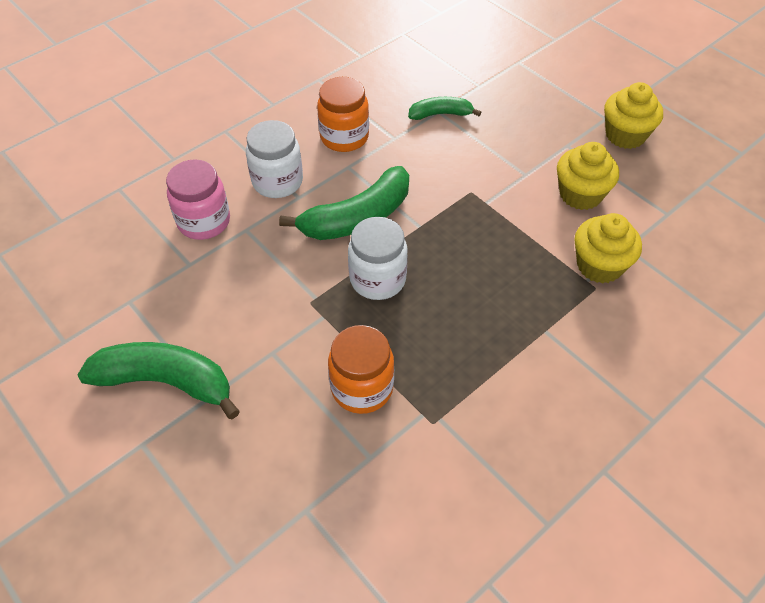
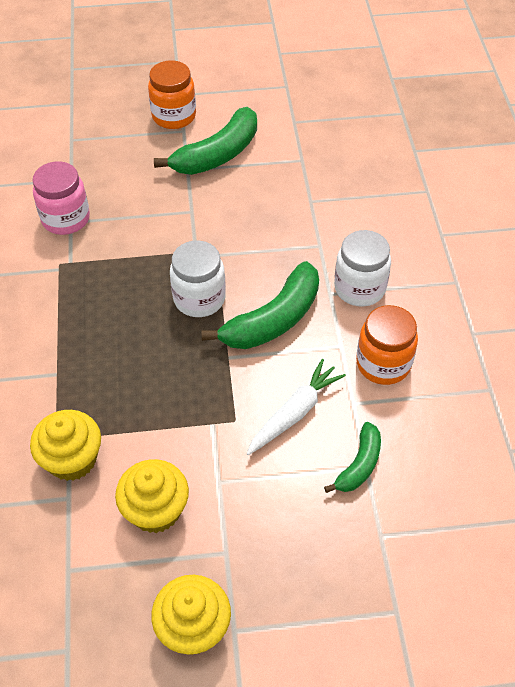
camera: 125 degrees right, 0 degrees up
pink jar [166,159,230,240] -> pink jar moved to [33,161,90,235]
green banana [279,166,409,240] -> green banana turned 135 degrees counterclockwise [201,261,319,349]
orange jar [328,325,394,414] -> orange jar moved to [148,60,196,129]
none -> white carrot [247,359,346,455]

